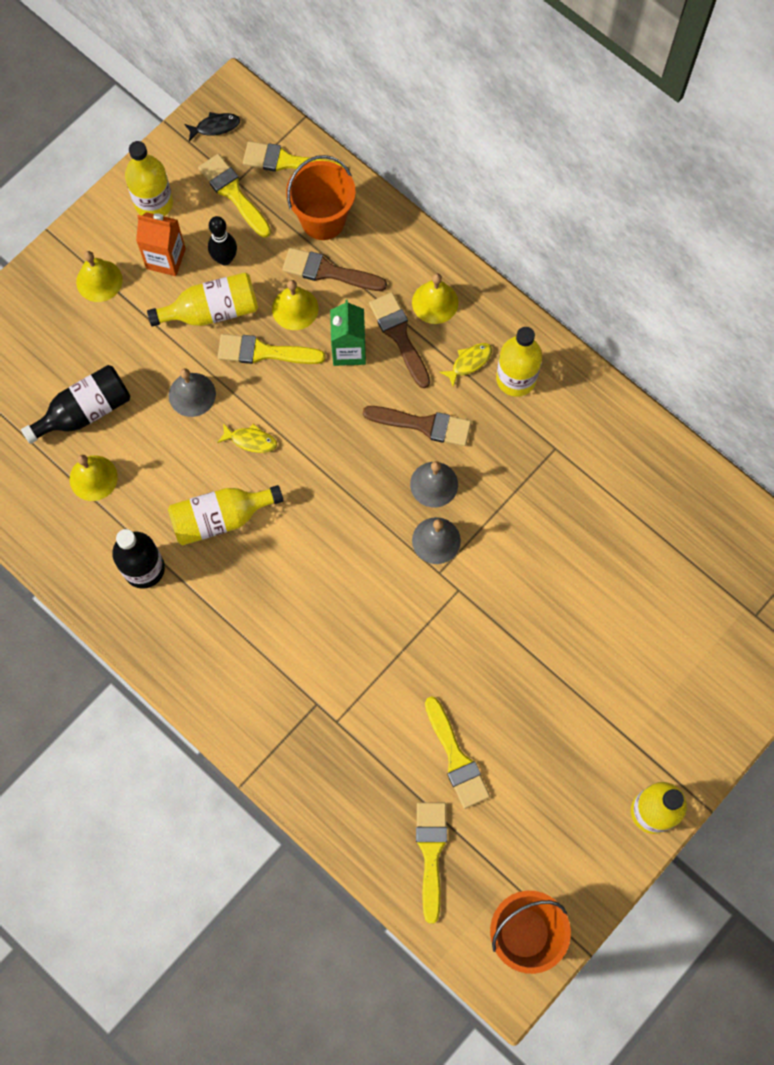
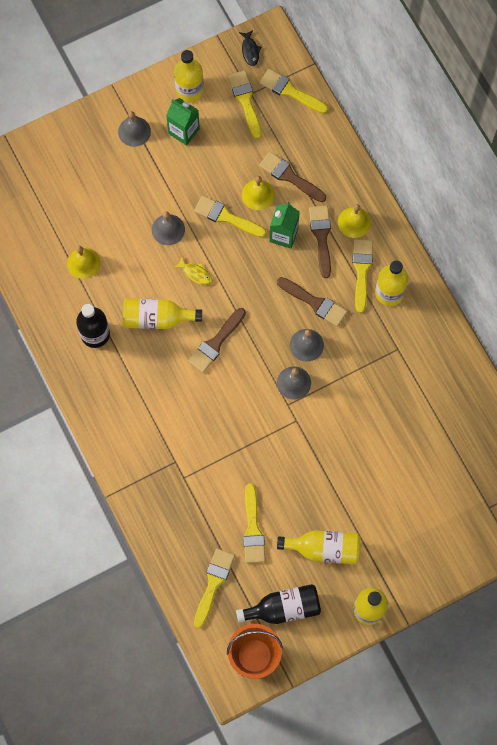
camera: 20 degrees right, 0 degrees up
black bottle [21,365,130,444] -> black bottle moved to [236,584,321,624]
yellow bell [76,251,123,302] -> grey bell [118,111,151,147]
orange carton [136,212,186,276] -> green carton [166,98,200,146]
yellow bottle [147,272,258,327] -> yellow bottle moved to [277,530,360,564]
black fish [184,112,240,141] -> black fish turned 75 degrees clockwise [239,30,261,66]
black bowling pin [208,216,237,265] -> none
orange bucket [286,155,356,240] -> none
yellow fish [440,343,492,386] -> yellow brush [352,239,373,313]
none -> brown brush [188,308,246,373]

